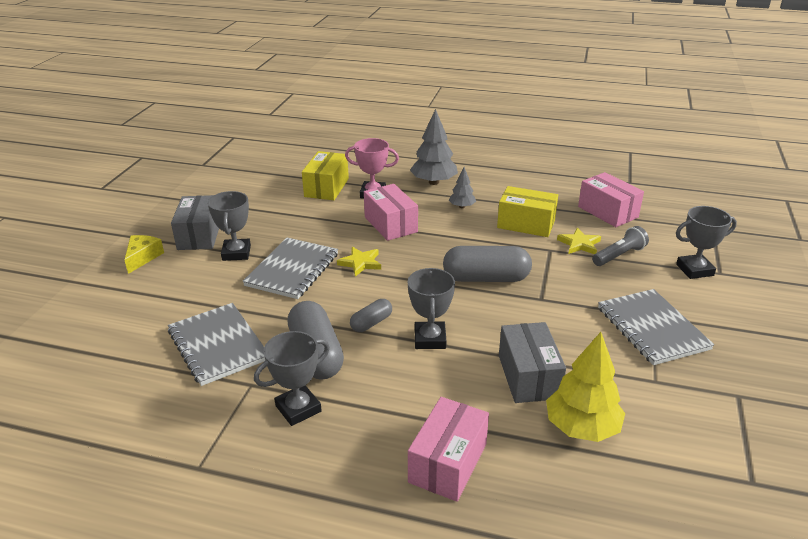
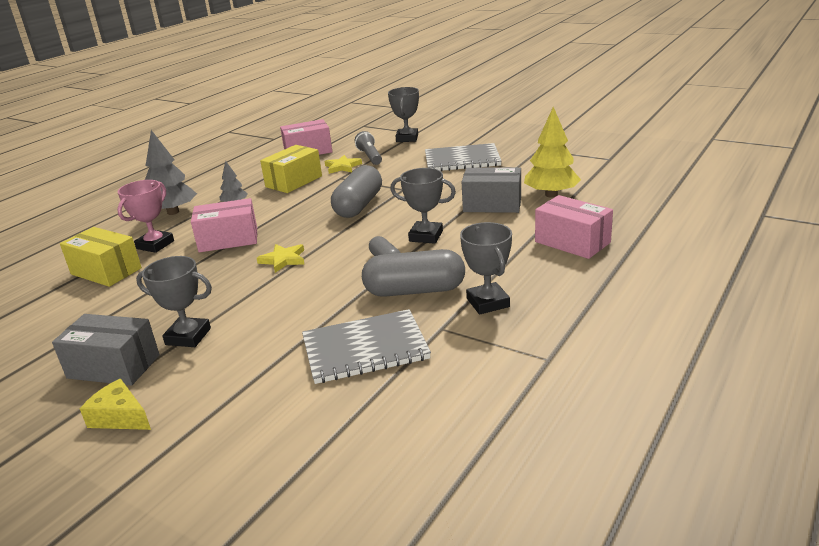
camera: 70 degrees left, 5 degrees down
grey notebook [242,238,338,299] -> none

